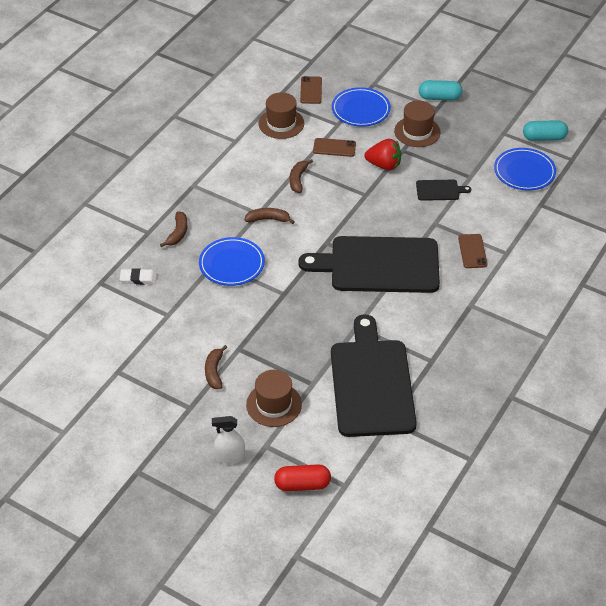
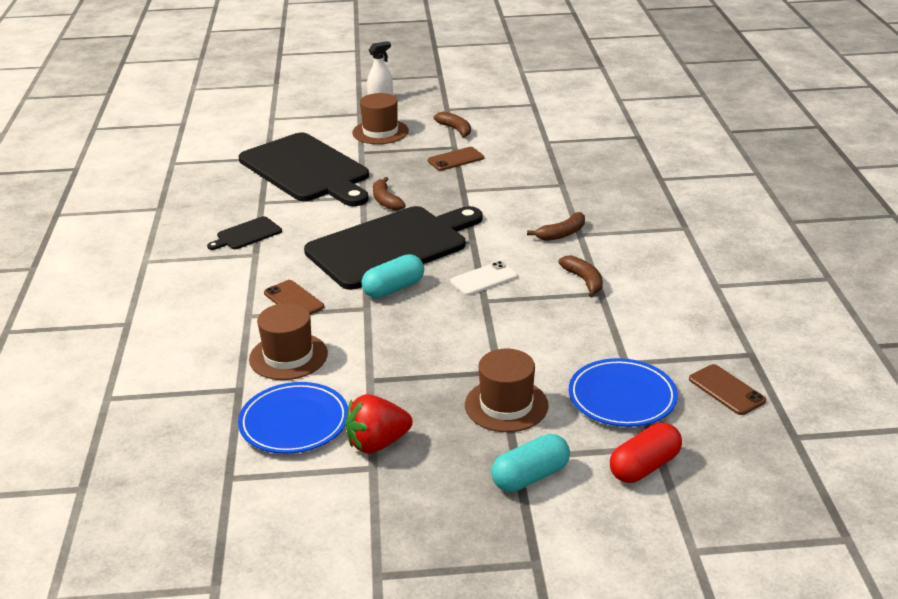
camera: 145 degrees right, 15 degrees down
white eraser [120,268,157,285] -> none
brown banana [160,211,188,247] -> brown banana moved to [373,177,405,211]
blue plate [199,237,265,286] -> none
brown hat [259,92,304,139] -> brown hat moved to [249,303,328,380]
red capsule [274,464,331,491] -> red capsule moved to [610,423,682,483]
brown phone [313,138,356,157] -> brown phone moved to [428,147,484,171]
red strawberry [364,139,401,171] -> red strawberry moved to [345,394,413,454]
black cutting board [416,180,471,201] -> black cutting board moved to [207,216,282,250]
turquoise capsule [523,120,568,141] -> turquoise capsule moved to [361,254,424,298]
none -> white phone [450,261,518,296]

